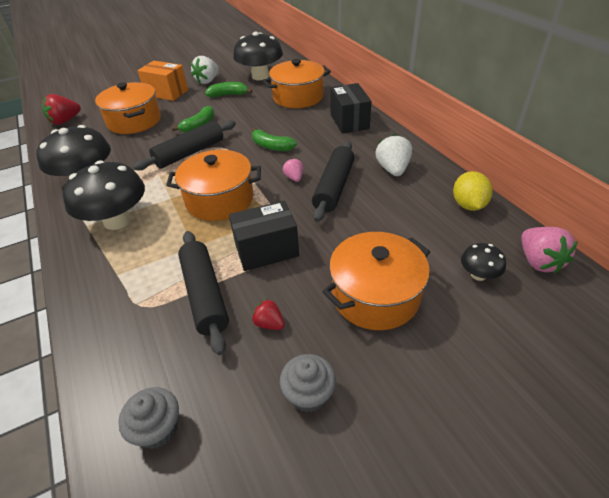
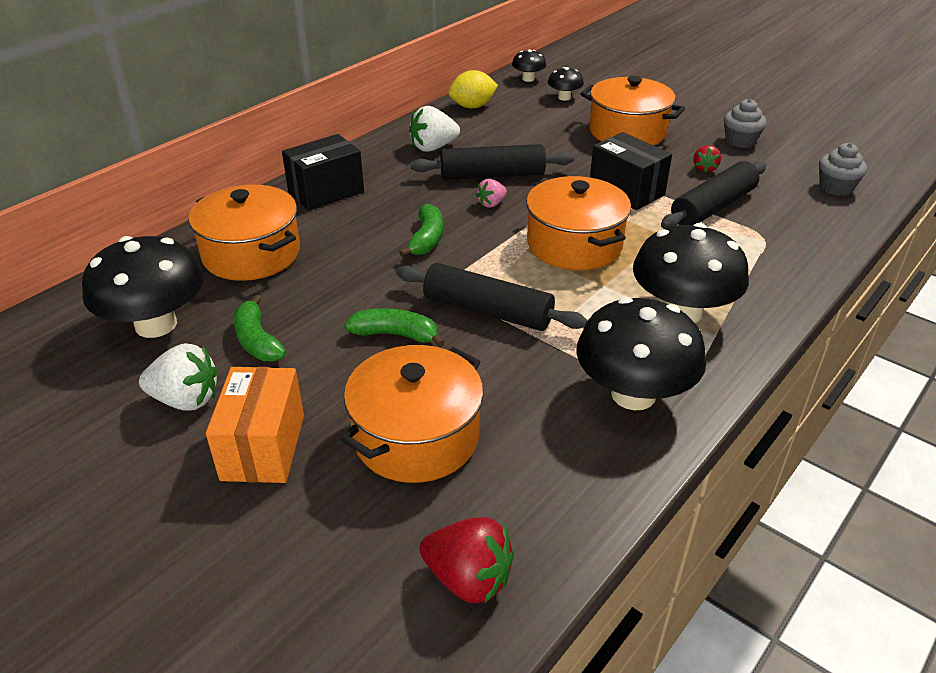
camera: 115 degrees left, 5 degrees down
pink strawberry [521,227,578,274] -> black mushroom [512,49,546,82]

